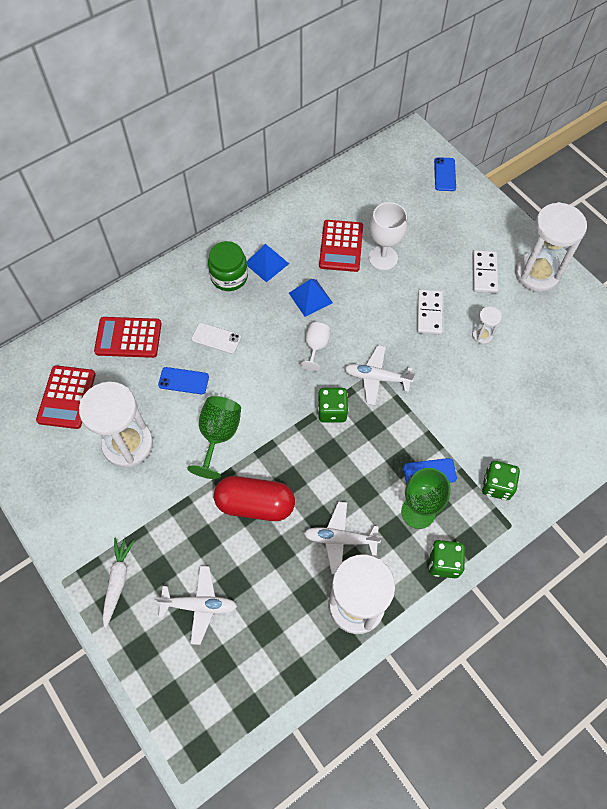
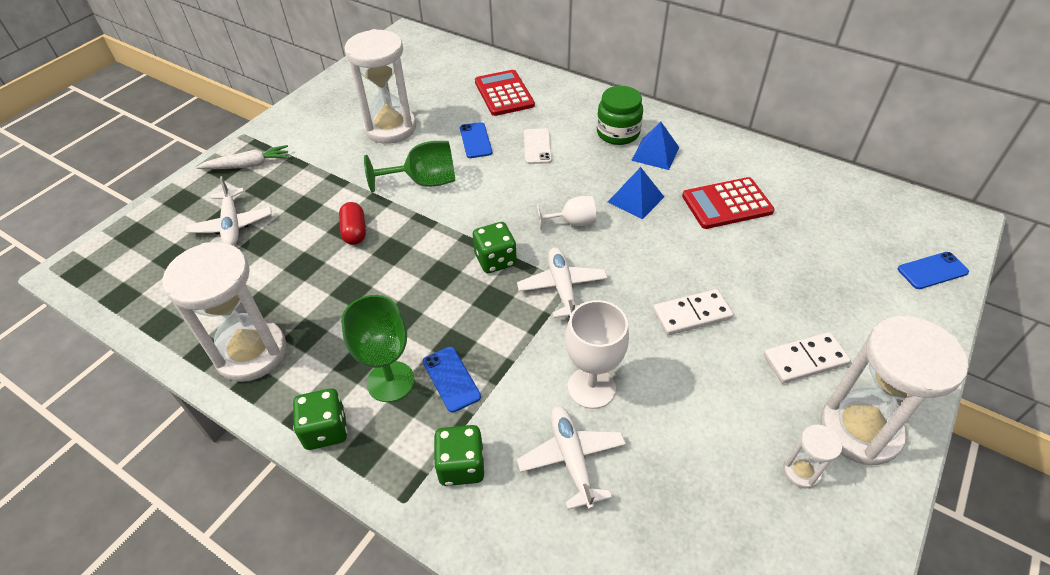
camera: 70 degrees right, 15 degrees down
red calculator [36,365,96,429] -> none
red capsule [214,476,295,521] -> red capsule [339,202,366,245], size x0.55
white plane [304,501,382,574] -> white plane moved to [517,406,626,510]
white goblet [369,202,407,270] -> white goblet moved to [565,300,629,409]
white hourglass [472,306,502,344] -> white hourglass moved to [783,425,842,489]

